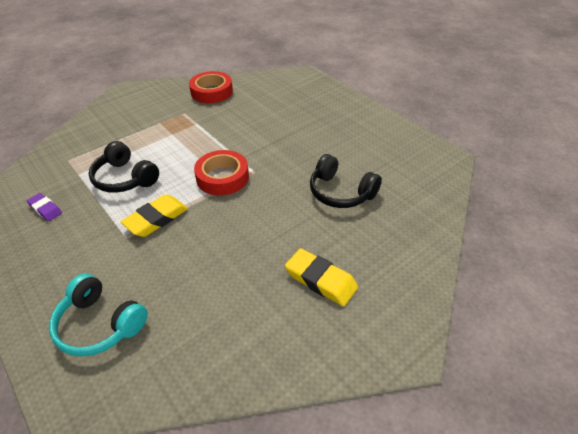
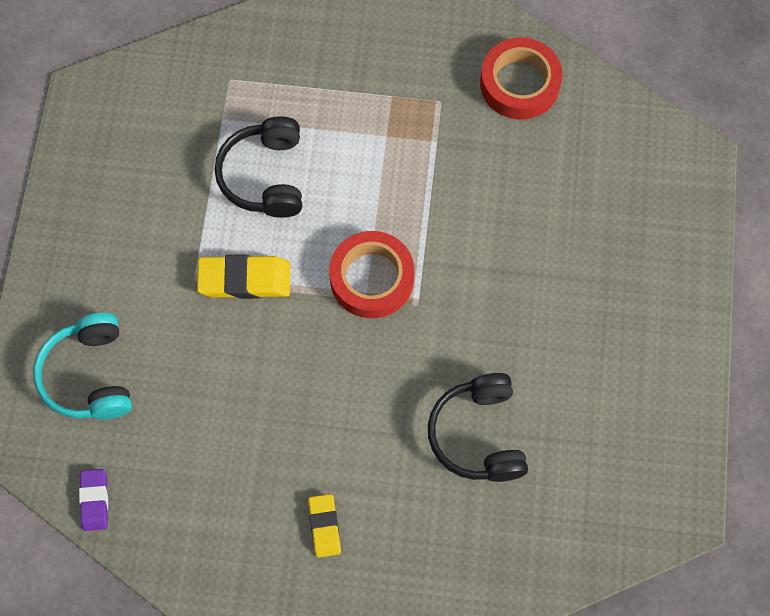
camera: 45 degrees right, 25 degrees up
purple eraser [27,193,62,221] -> purple eraser moved to [79,469,108,531]
yellow eraser [285,248,358,306] -> yellow eraser [308,494,341,558], size x0.62

